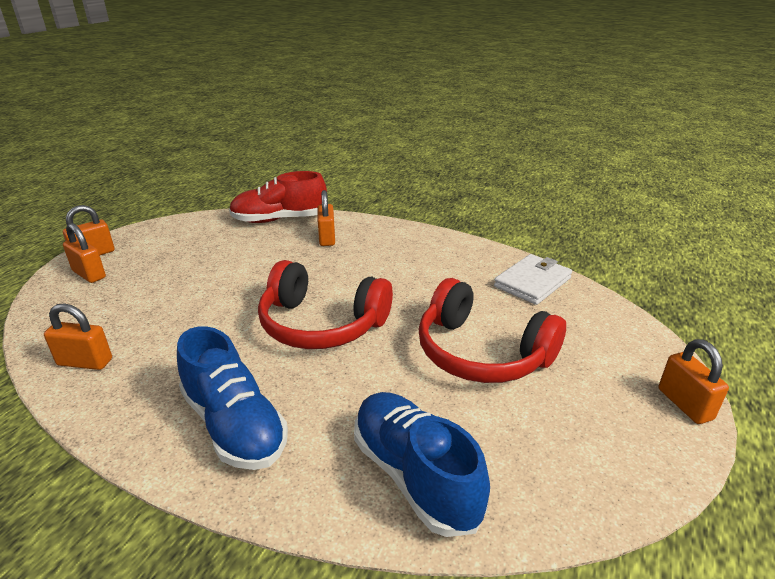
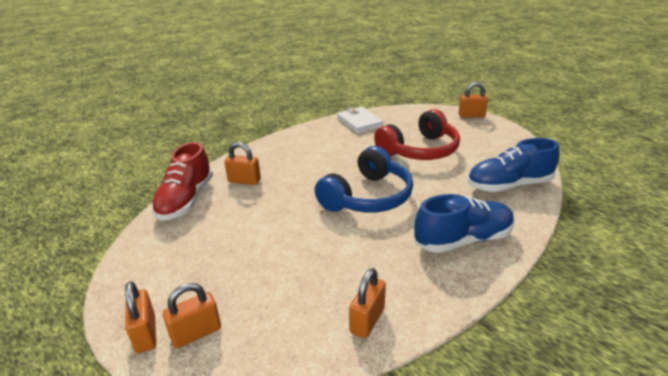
camera: 70 degrees left, 0 degrees up
red headphones [258,260,393,349] -> blue headphones [315,146,413,213]

